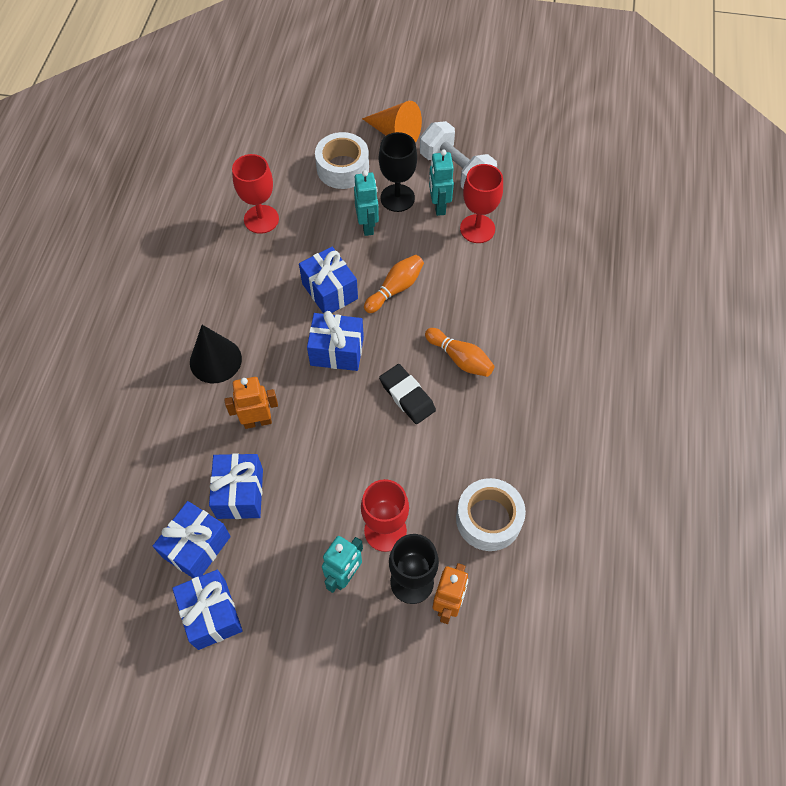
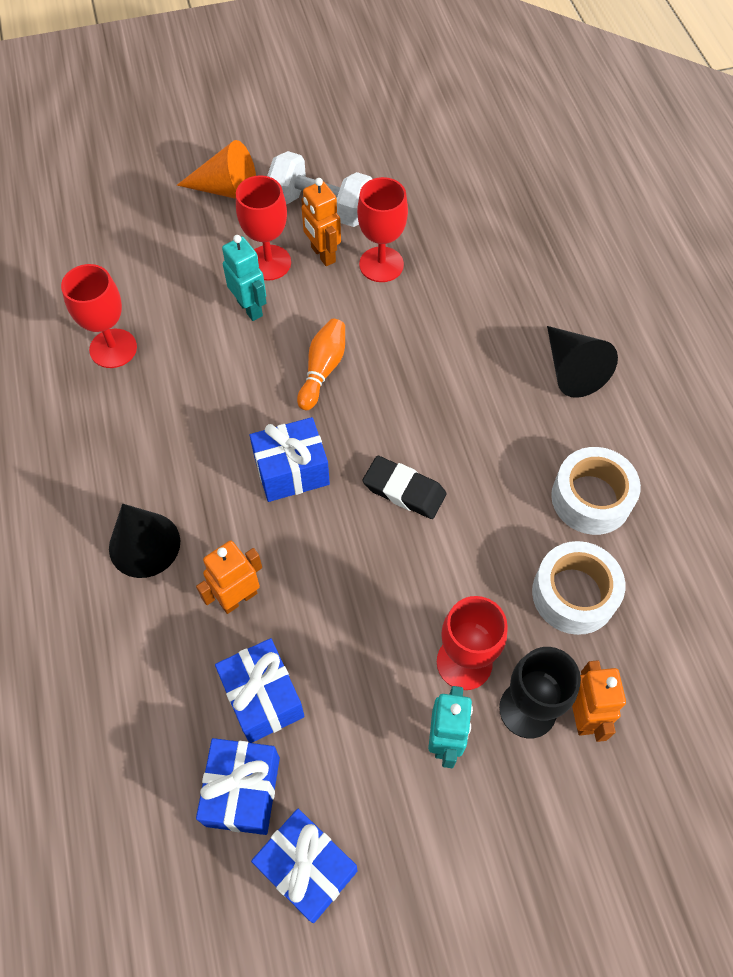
camera: 25 degrees left, 0 degrees up
blue gift [299,247,358,314] -> none
white tape [315,132,369,189] -> white tape moved to [551,447,641,535]
black goblet [379,132,417,212] -> red goblet [236,175,291,281]
orange bowling pin [425,328,494,377] -> none
turquoise robot [429,149,454,216] -> orange robot [301,178,341,266]
none -> black cone [547,326,618,398]

